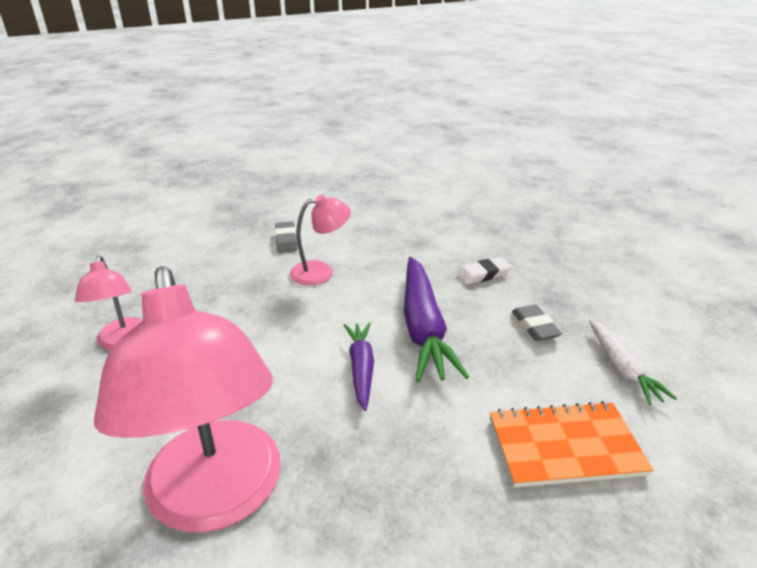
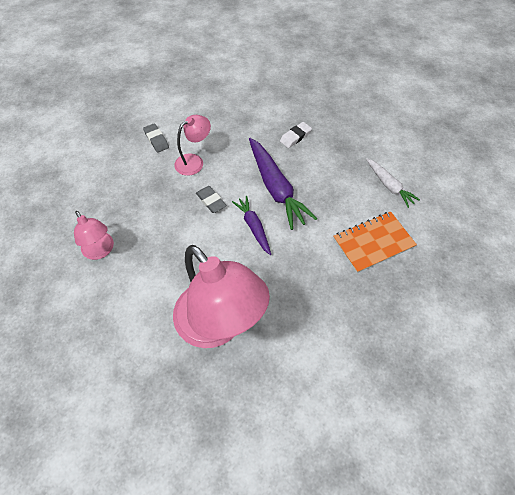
camera: 20 degrees left, 25 degrees up
grey eraser [512,305,562,341] -> grey eraser moved to [196,186,227,213]

